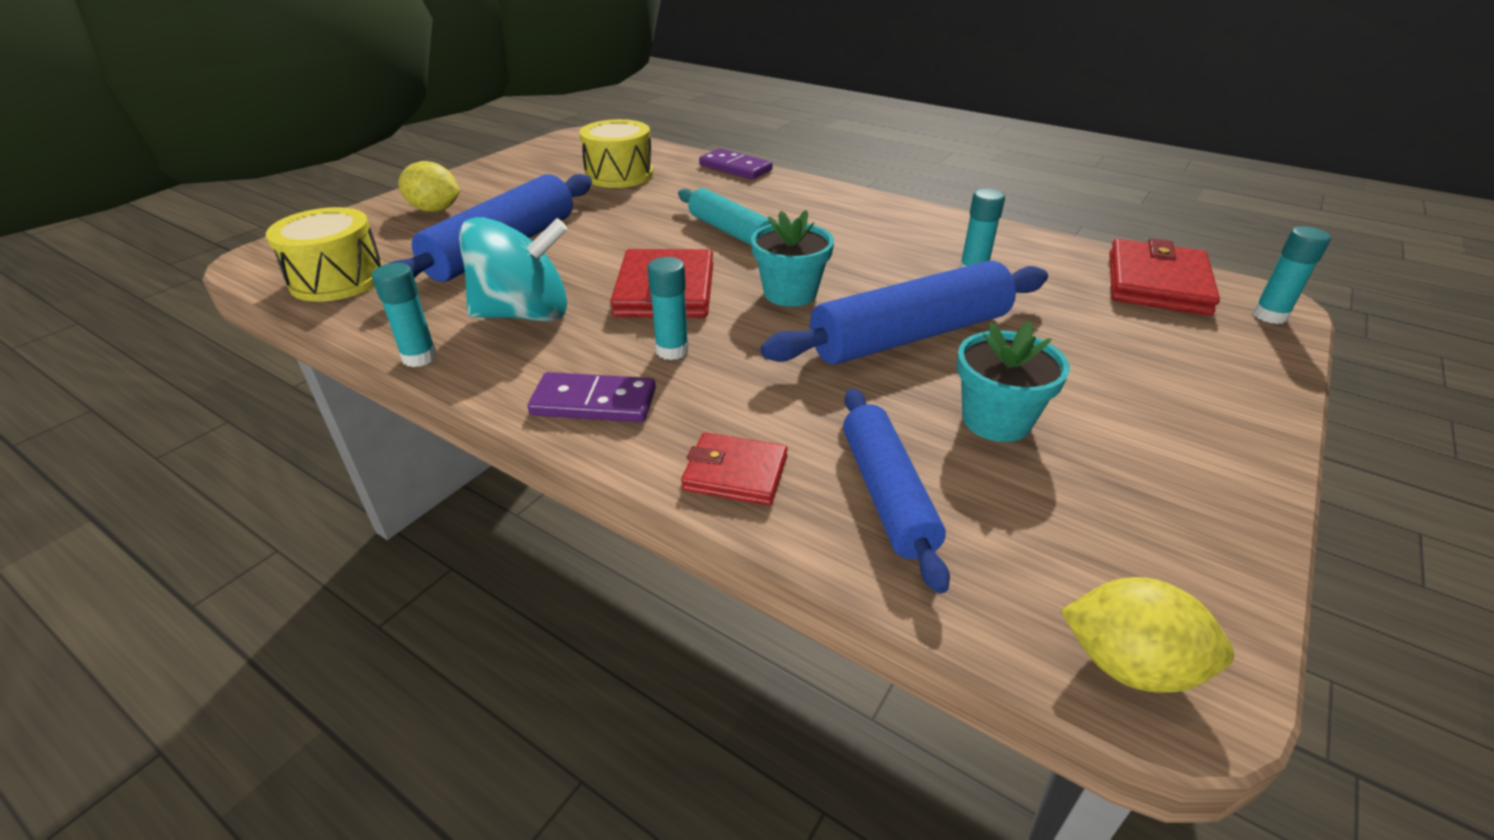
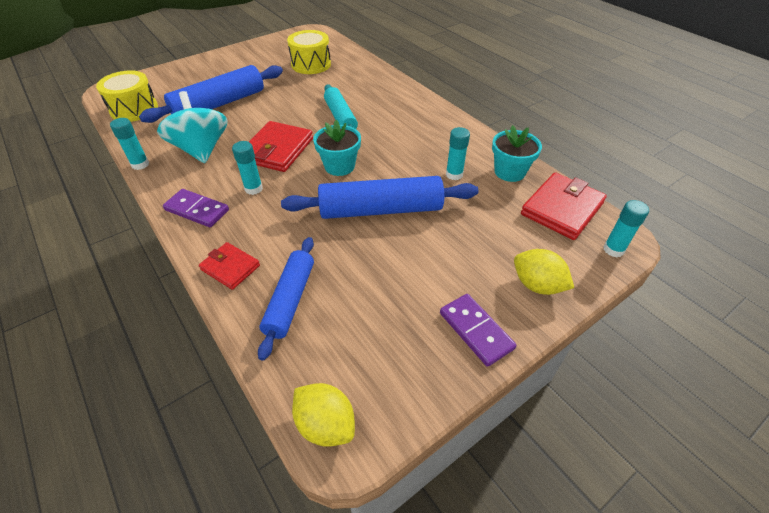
camera: 20 degrees right, 10 degrees up
yellow lemon [398,161,460,212] -> yellow lemon moved to [514,249,574,295]
turquoise spinning top [459,217,568,322] -> turquoise spinning top turned 120 degrees counterclockwise [157,91,228,163]
purple domino [699,148,773,179] -> purple domino moved to [440,294,516,367]
turquoise flower pot [957,321,1070,442] -> turquoise flower pot moved to [492,125,542,182]

